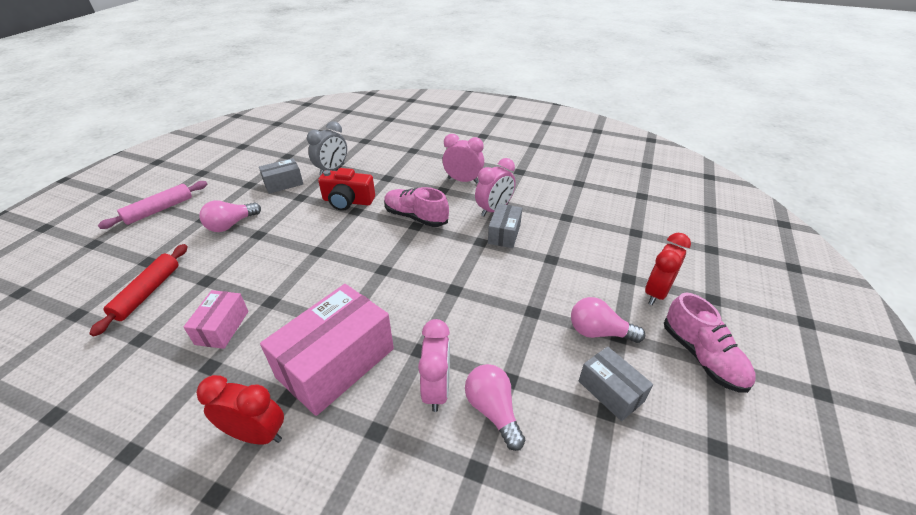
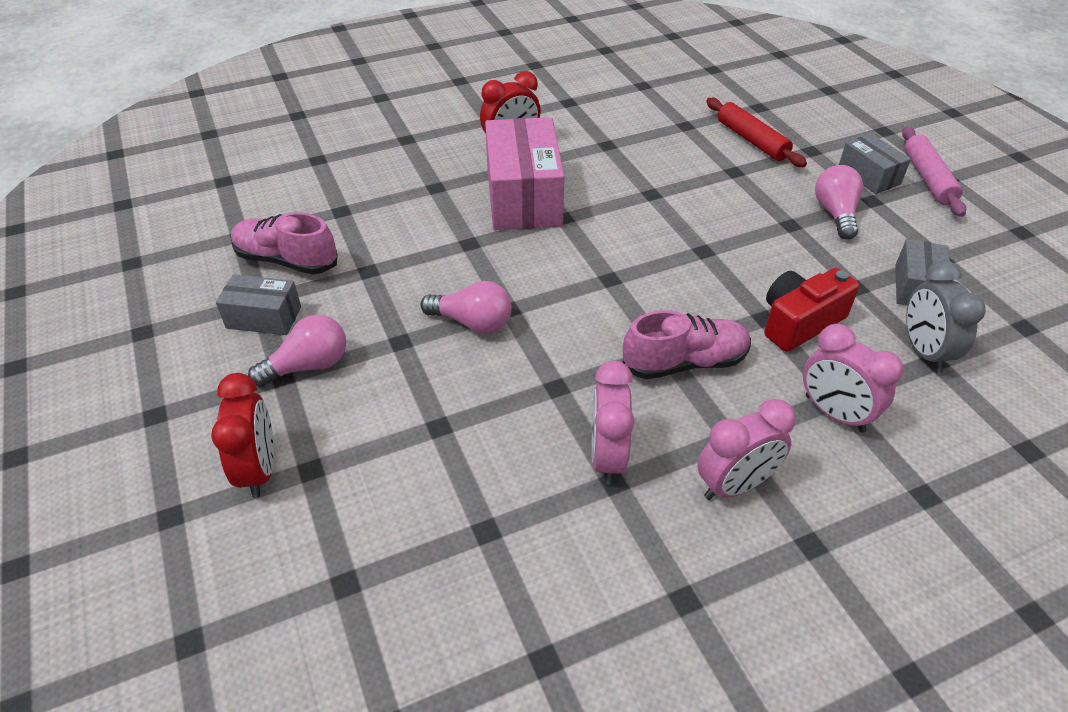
camera: 135 degrees right, 5 degrees up
pink box [184,290,249,349] -> none
pink clock [418,319,450,412] -> pink clock moved to [803,324,903,432]
pink light bulb [465,364,525,451] -> pink light bulb moved to [420,281,511,334]
grey box [488,204,522,248] -> grey box moved to [839,133,911,194]
pink shoe [664,293,756,393] -> pink shoe moved to [231,212,337,274]

